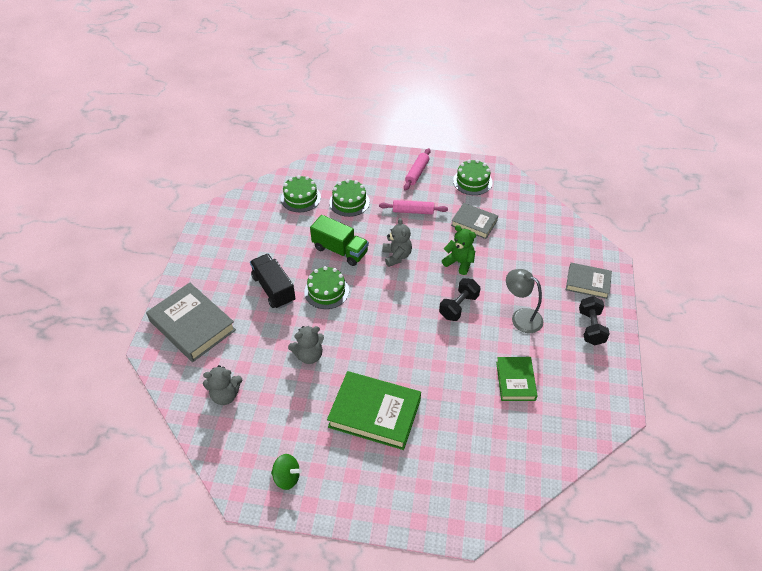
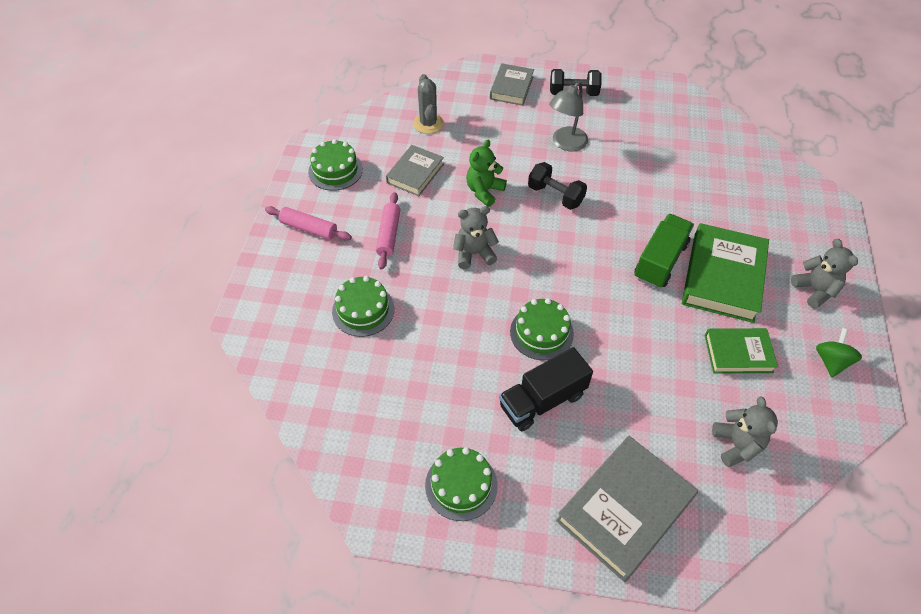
camera: 90 degrees left, 5 degrees up
green cake [281,175,321,212] -> green cake moved to [425,447,497,521]
grey teddy bear [288,326,324,364] -> grey teddy bear moved to [791,239,858,309]
green truck [310,215,369,266] -> green truck moved to [634,214,694,288]
green book [496,357,538,401] -> green book moved to [705,328,778,373]
none -> grey cactus [413,74,444,134]

